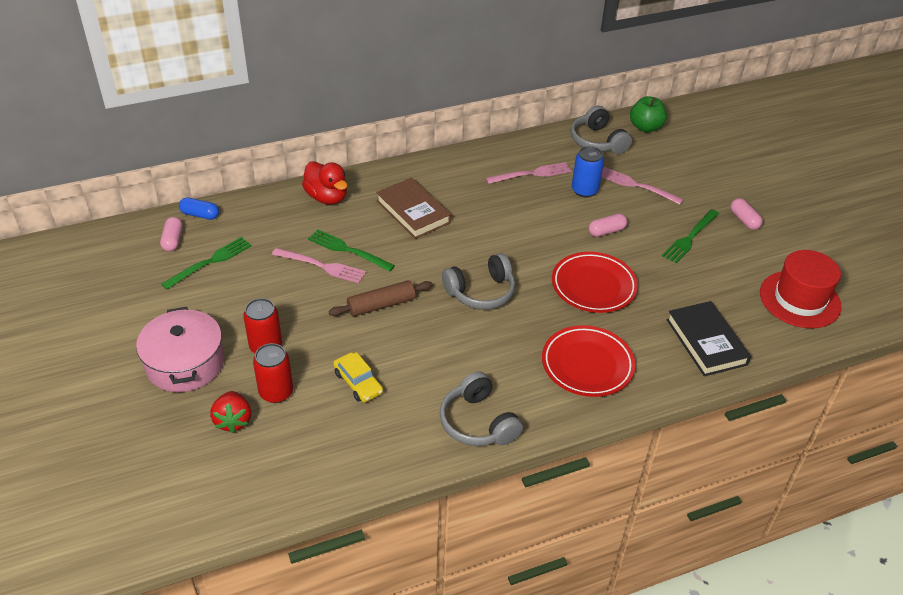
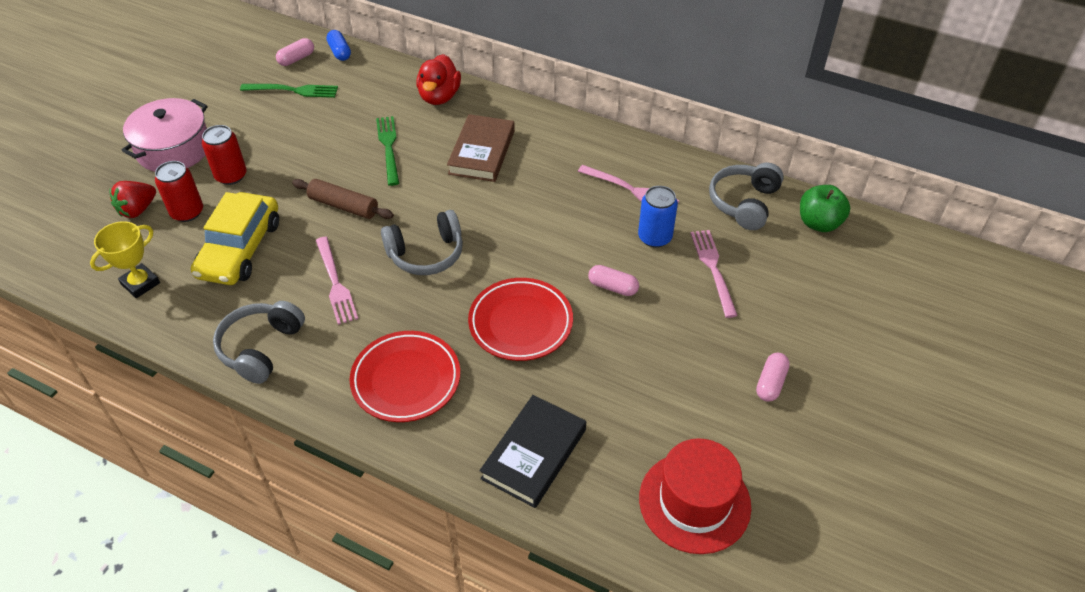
camera: 50 degrees right, 5 degrees up
pink fork [272,248,366,283] -> pink fork moved to [316,237,358,325]
yellow car [333,352,383,402] -> yellow car [191,192,279,285], size x1.82
grey headphones [442,253,515,309] -> grey headphones turned 45 degrees counterclockwise [381,210,463,275]
green fork [662,209,719,263] -> none
none -> yellow trophy [90,221,160,298]

